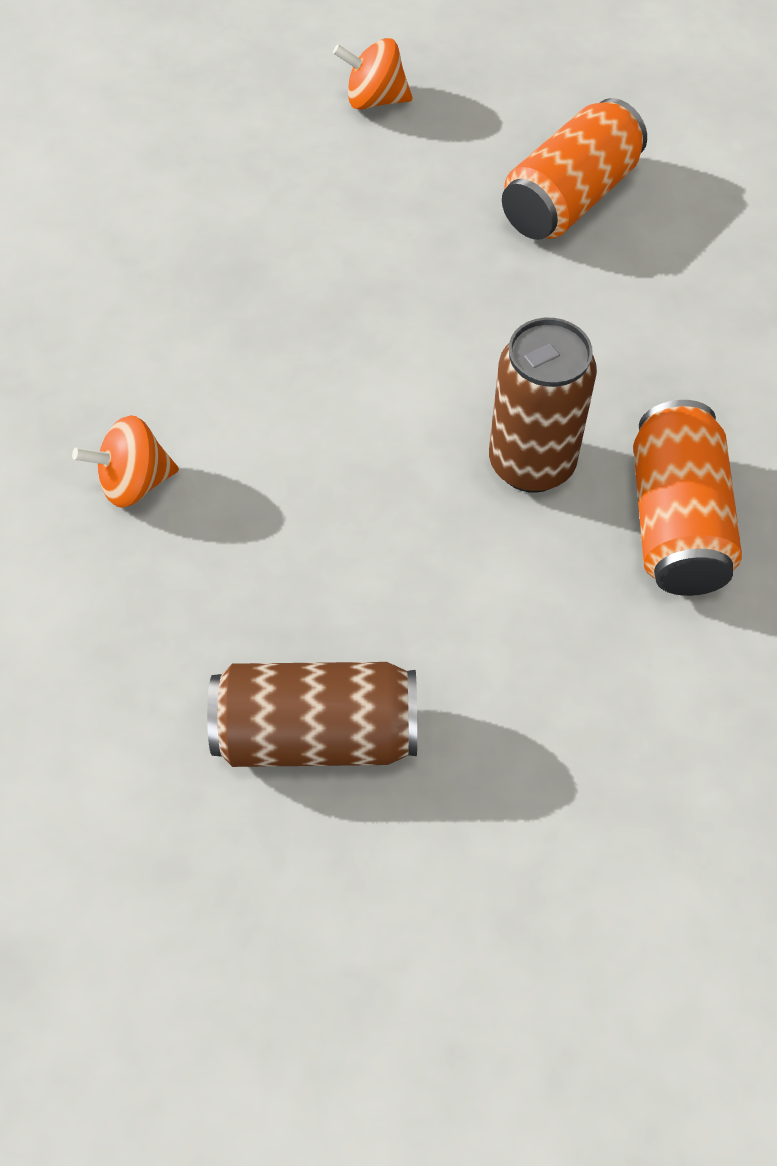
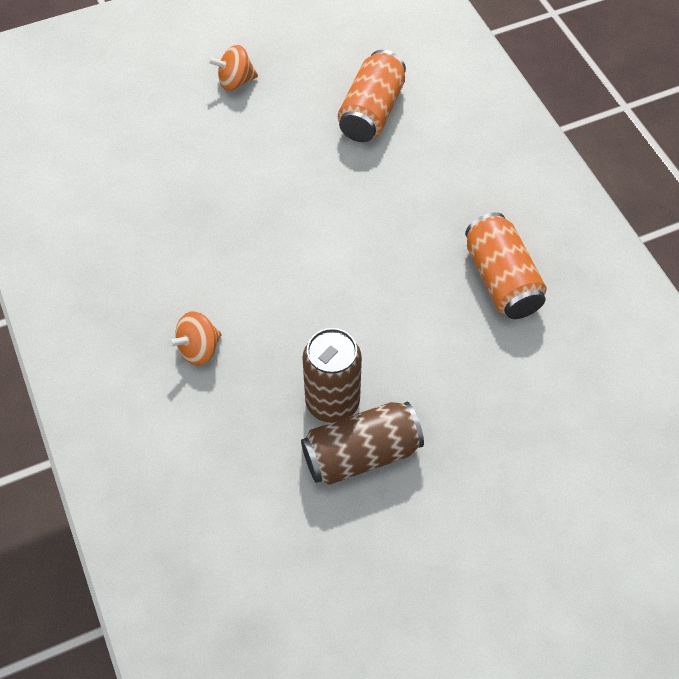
camera: 20 degrees left, 0 degrees up
brown can [489,318,597,493] -> brown can moved to [302,328,362,423]

